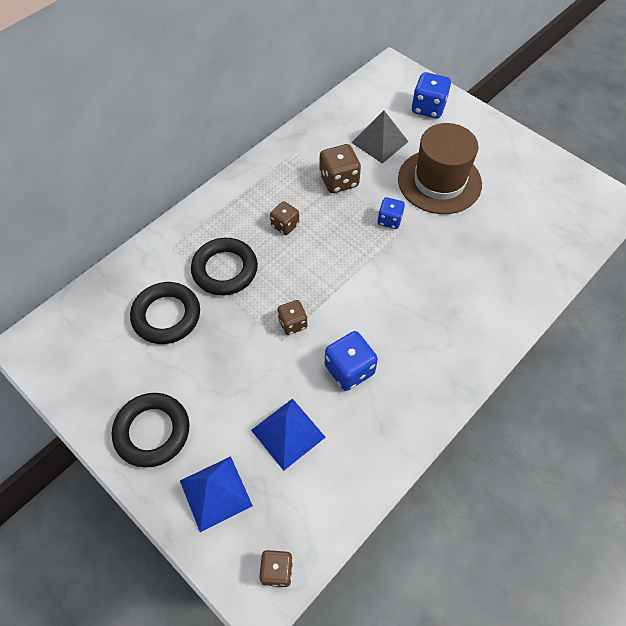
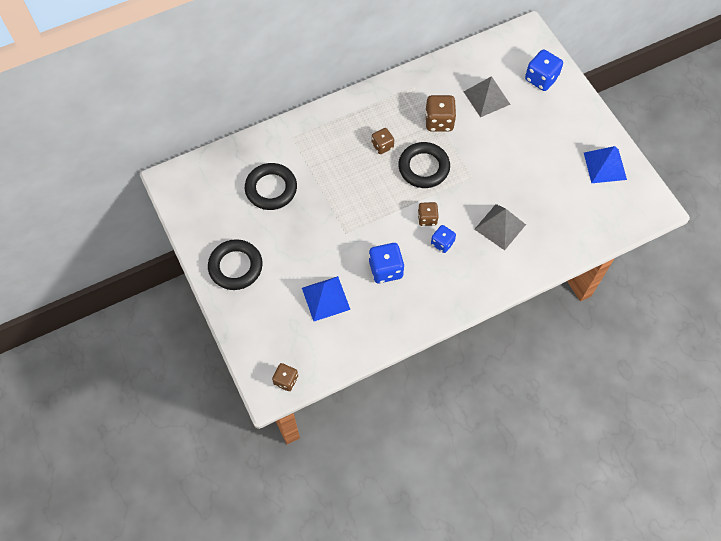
camera: 20 degrees right, 5 degrees up
blue pyramid [180,456,253,532] -> blue pyramid moved to [584,146,627,183]
black ring [191,238,258,295] -> black ring moved to [398,142,450,188]
brown dice [277,300,307,335] -> brown dice moved to [418,202,439,226]
blue dice [377,197,405,229] -> blue dice moved to [431,225,456,253]
brown hat [398,123,482,214] -> none
none -> grey pyramid [474,204,526,250]

